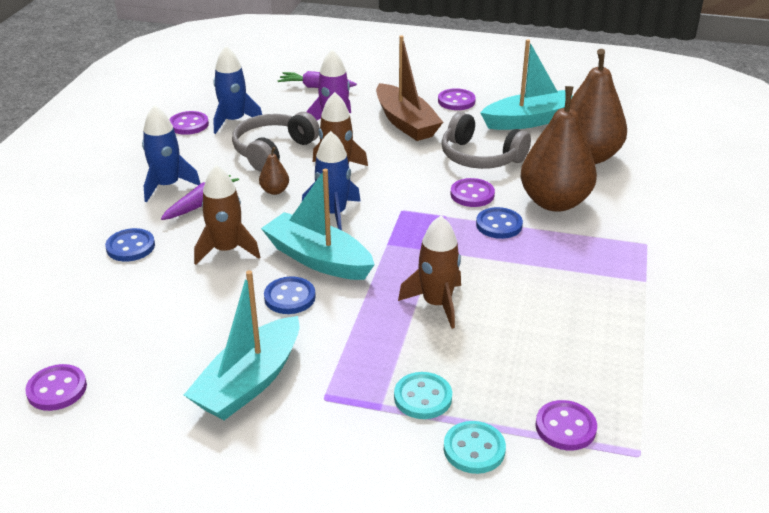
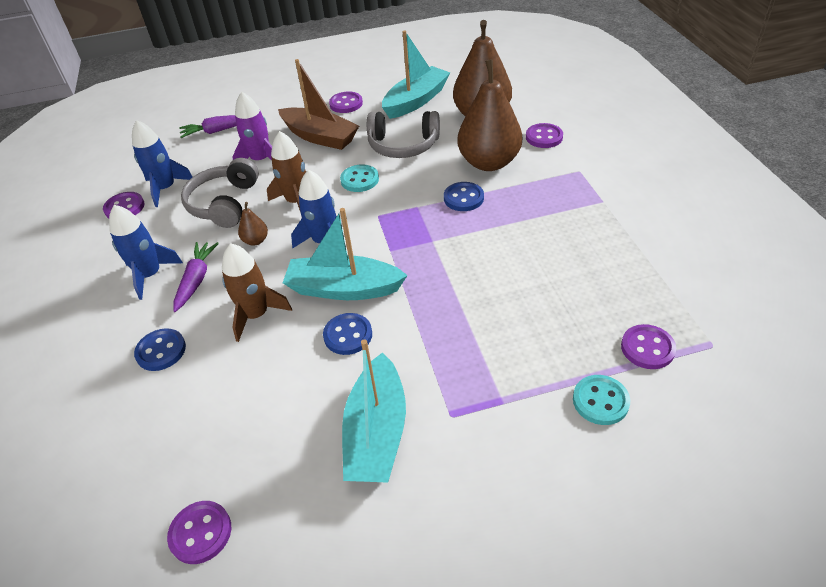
camera: 25 degrees left, 10 degrees up
turquoise button [394,372,452,419] -> turquoise button moved to [340,164,379,192]
brown rocket [398,216,461,329] -> none
purple button [451,178,495,207] -> purple button moved to [526,123,563,148]

